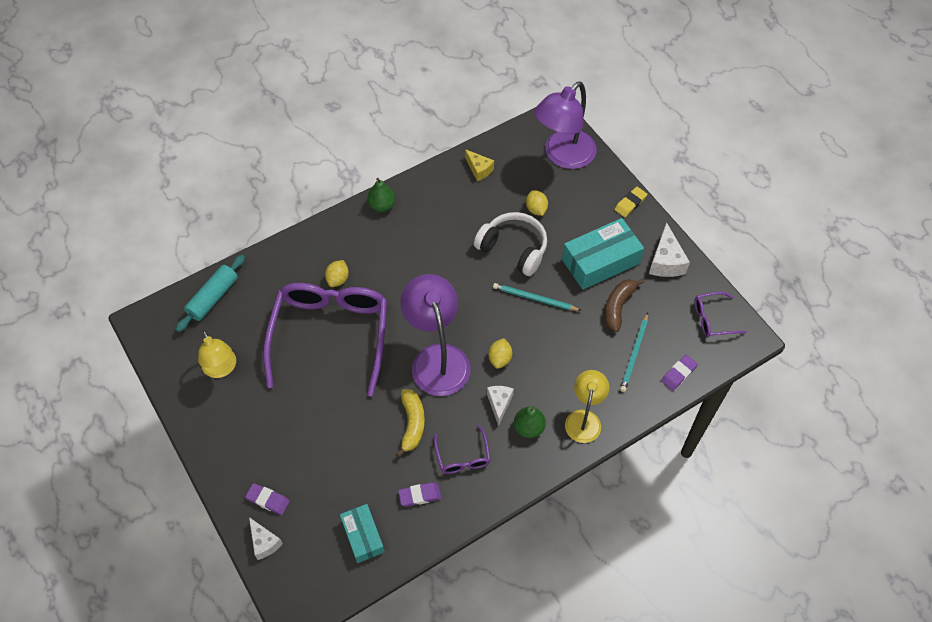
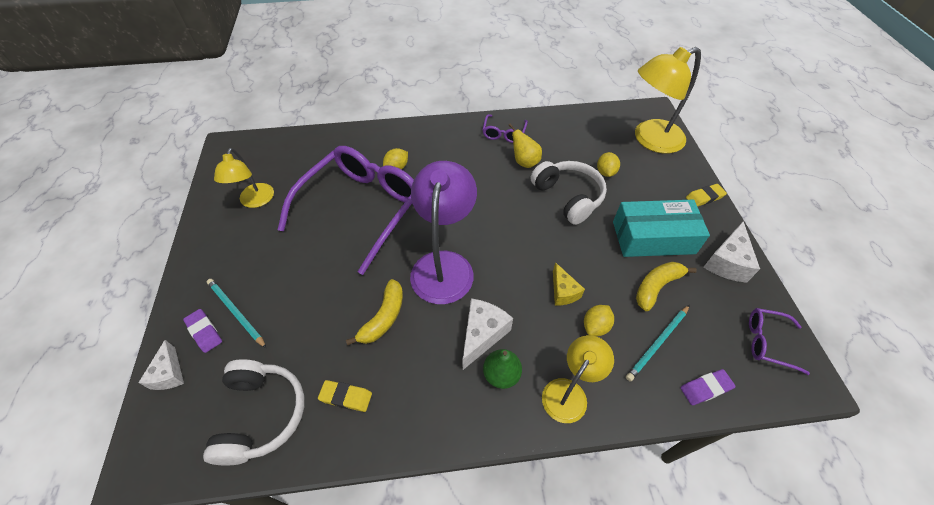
camera: 25 degrees right, 5 degrees down
turquoise rolling pin [176,255,245,332] -> none
turquoise box [340,504,385,563] -> white headphones [203,359,304,465]
green pear [367,178,395,212] -> none
purple eraser [398,482,442,507] -> yellow eraser [318,380,372,412]
purple glasses [434,425,491,474] -> purple glasses moved to [482,114,528,143]
yellow cheese [465,149,494,181] -> yellow cheese moved to [553,262,585,305]
white cheese [487,386,514,426] -> white cheese [462,298,513,370], size x1.50
yellow lemon [488,338,512,369] -> yellow lemon moved to [584,305,614,336]
turquoise pencil [493,283,582,311] -> turquoise pencil moved to [207,279,266,348]
purple lamp [534,81,597,169] -> yellow lamp [635,47,701,153]
brown banana [605,278,644,332] -> yellow banana [636,262,697,311]
none -> yellow pear [508,124,542,168]

